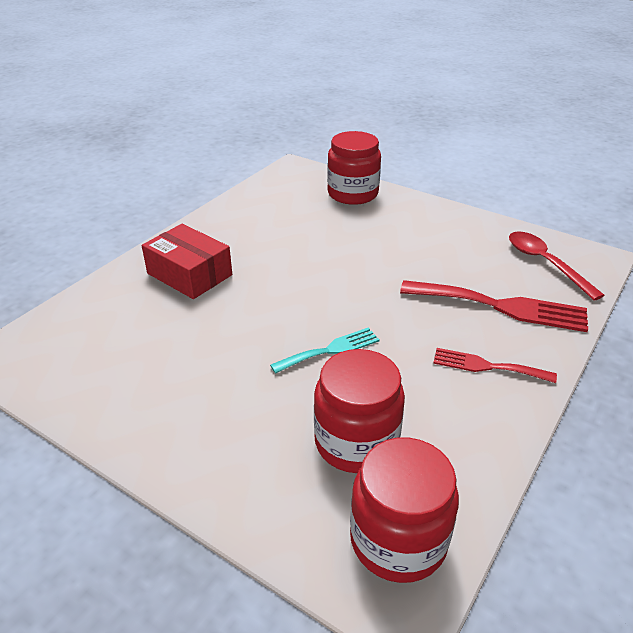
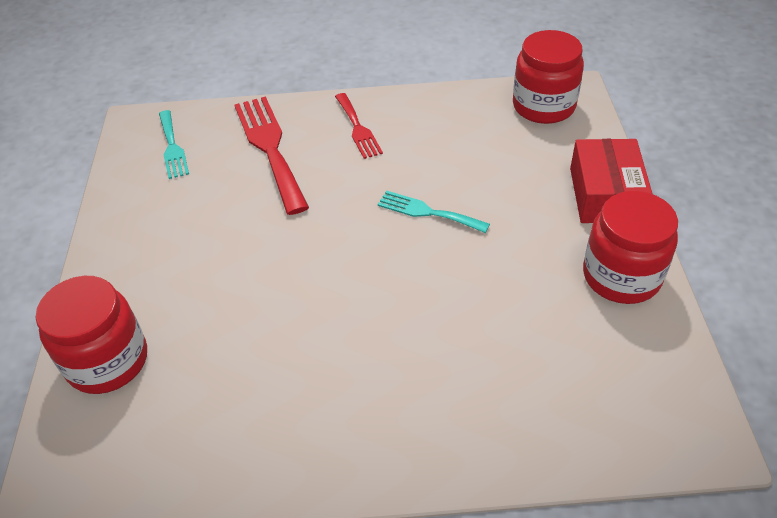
camera: 125 degrees left, 10 degrees up
red box [142,224,232,299] -> red box moved to [570,139,652,223]
red jar [314,349,405,473] -> red jar moved to [583,191,678,304]
red spoon [509,231,605,301] -> turquoise fork [159,110,189,179]

